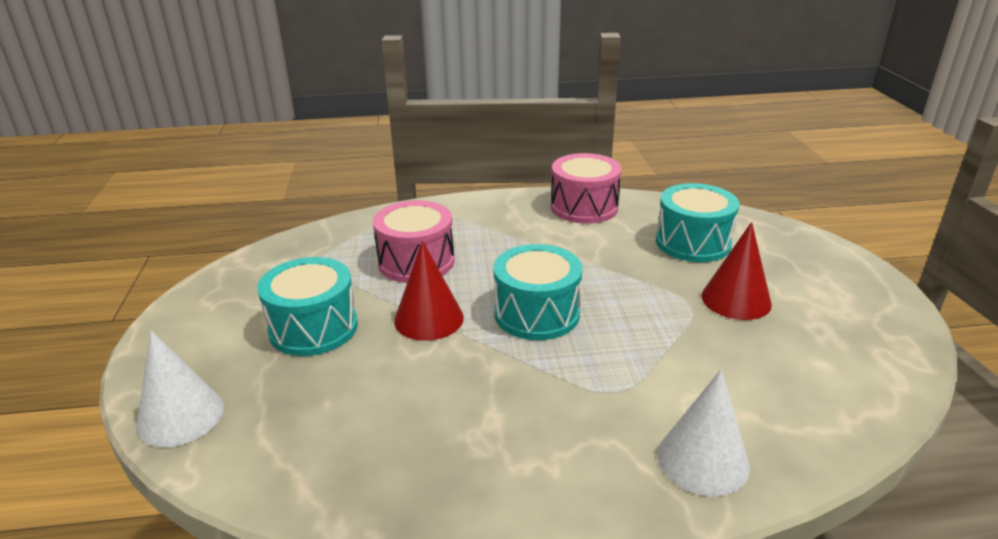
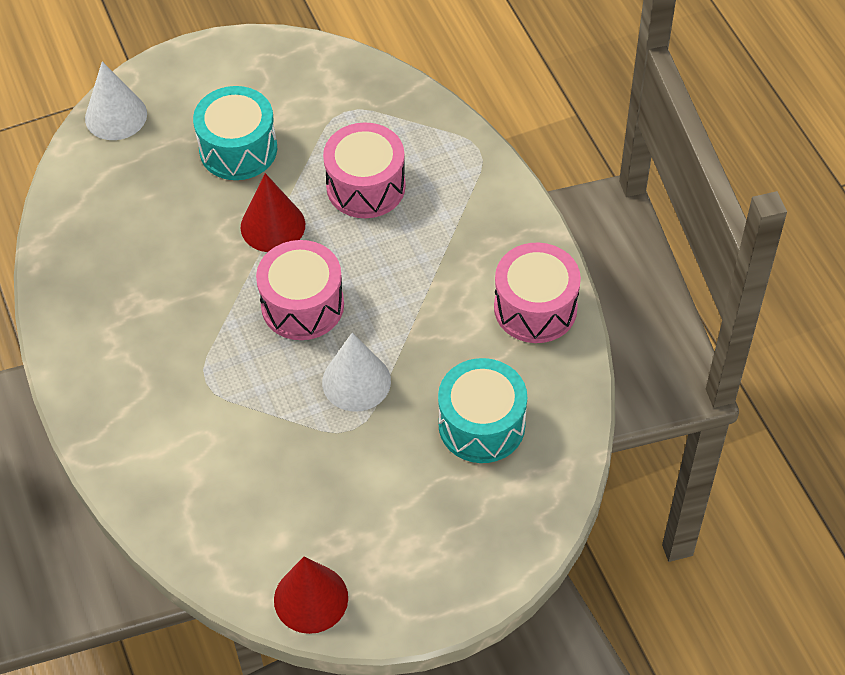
camera: 75 degrees right, 25 degrees up
turquoise drum [493,244,583,340] -> pink drum [256,240,344,340]
white cone [657,370,750,496] -> white cone moved to [322,333,391,412]
red cone [701,222,772,320] -> red cone moved to [274,557,348,634]

